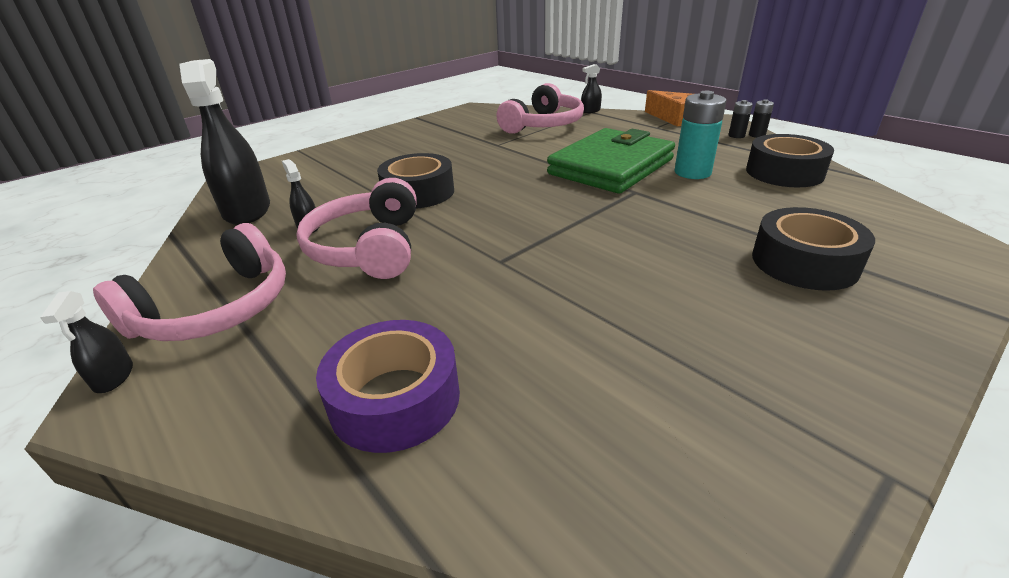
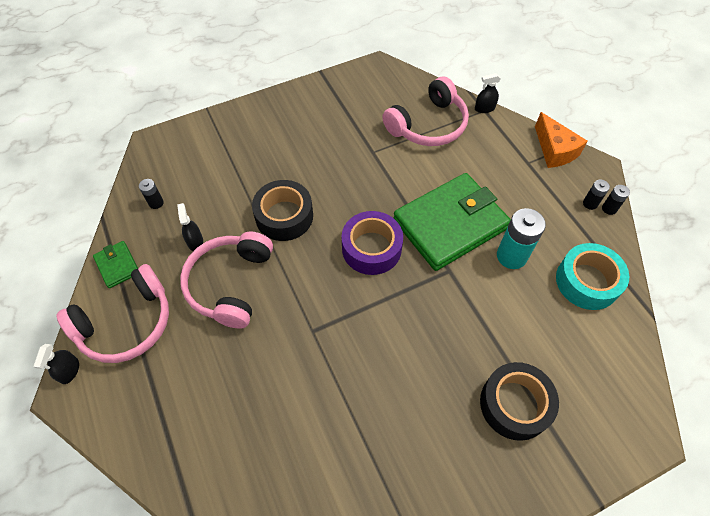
camera: 15 degrees right, 25 degrees up
black spray bottle [179,59,270,225] -> black battery [139,179,164,209]
purple tape [316,320,460,453] -> purple tape moved to [341,211,403,275]
black tape [746,134,834,187] -> turquoise tape [556,243,629,310]
none -> green wallet [93,241,138,288]

